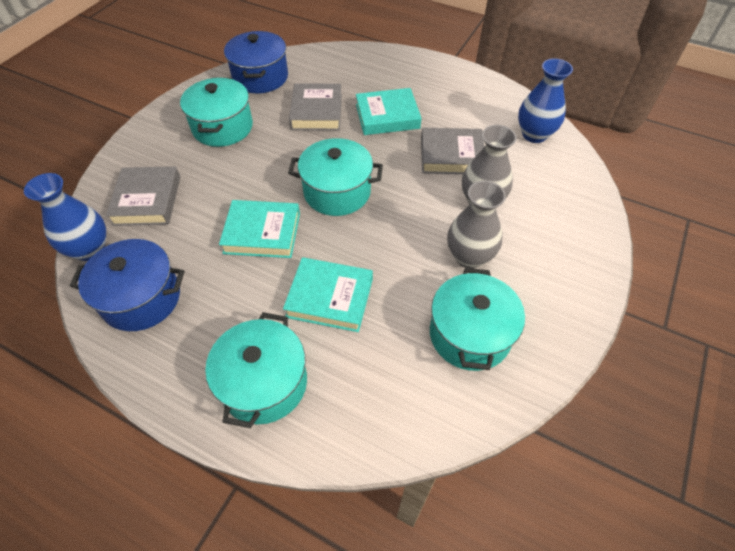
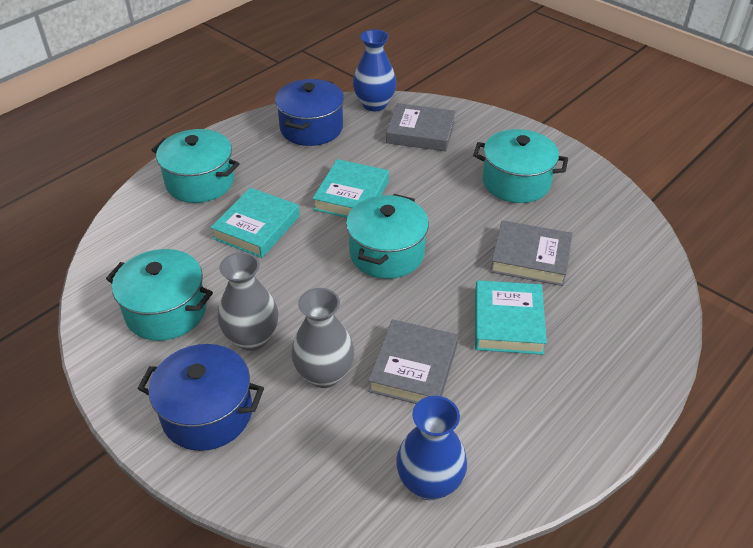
camera: 105 degrees right, 10 degrees down
blue pot [224,31,288,93] -> blue pot moved to [138,344,264,451]

